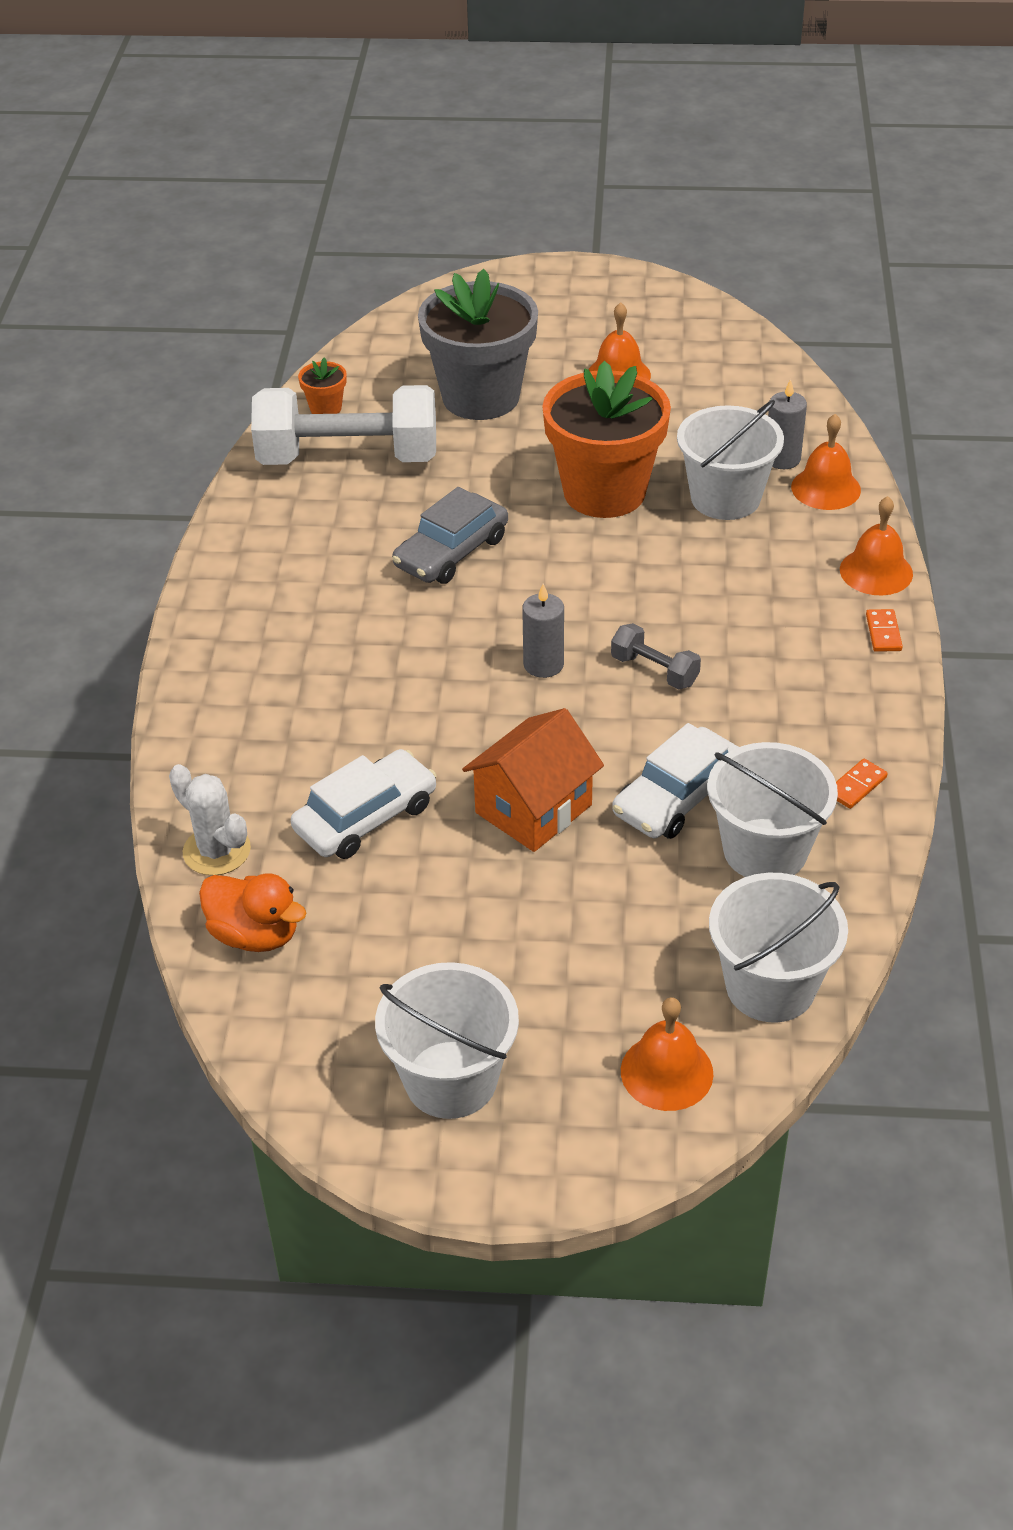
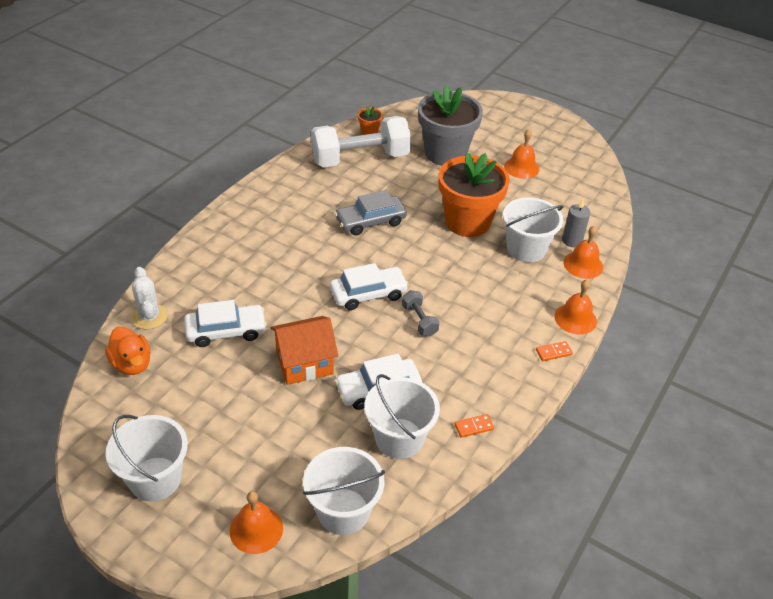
camera: 25 degrees right, 0 degrees up
white dumbbell [251,385,436,465] -> white dumbbell turned 45 degrees counterclockwise [311,116,411,167]
grey candle [522,584,564,678] -> white car [330,263,409,310]
orange domino [866,609,903,652] -> orange domino turned 45 degrees clockwise [536,341,573,361]

